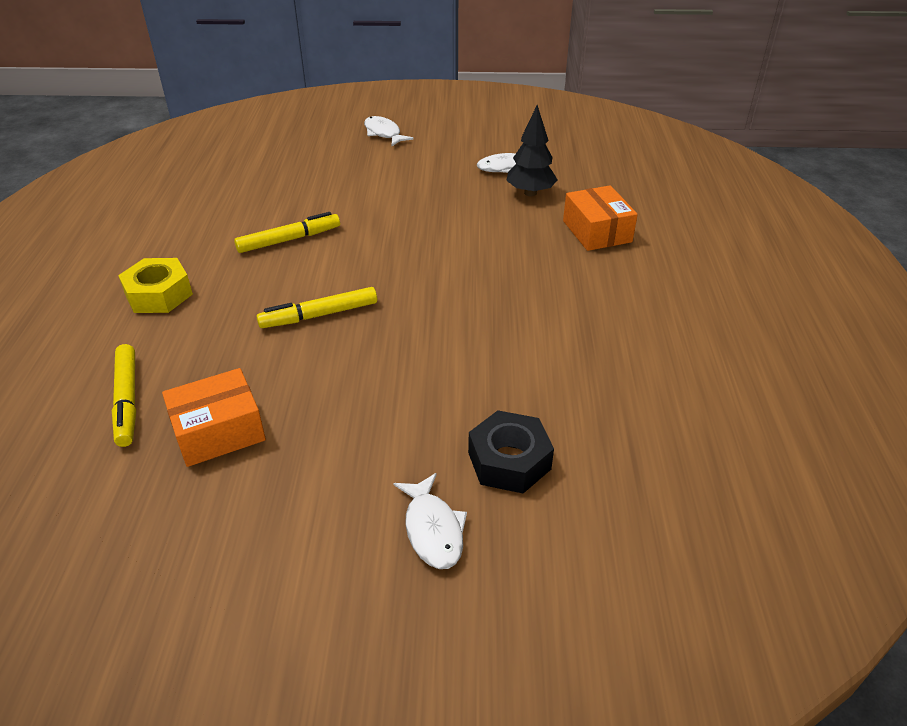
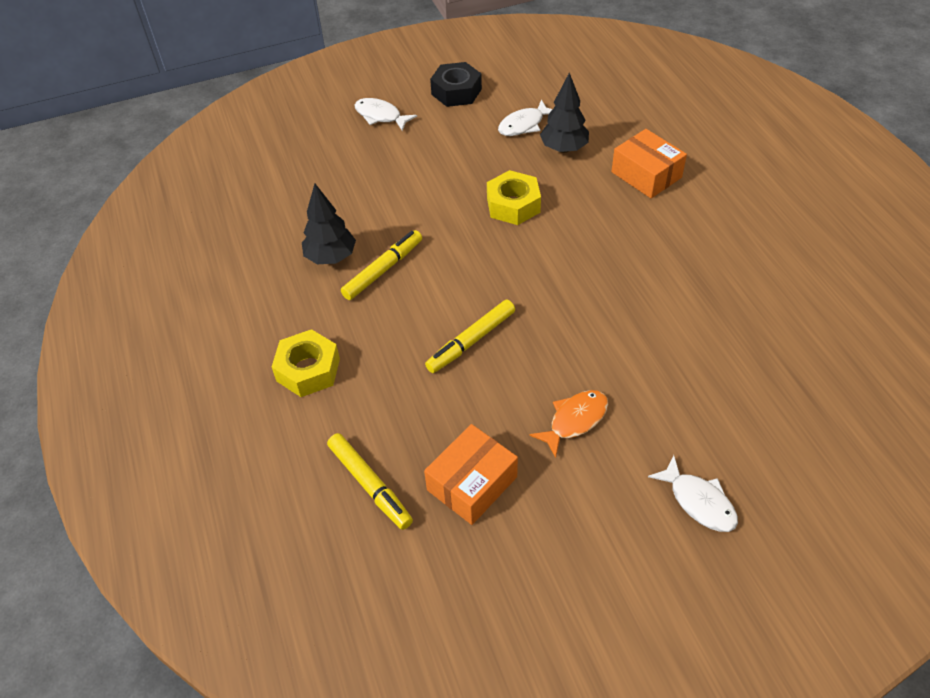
camera: 20 degrees left, 10 degrees up
black nut [468,410,554,493] -> black nut moved to [430,62,482,107]
none -> black tree [302,184,356,264]
none -> yellow nut [487,170,541,225]
none -> orange fish [529,390,608,458]

